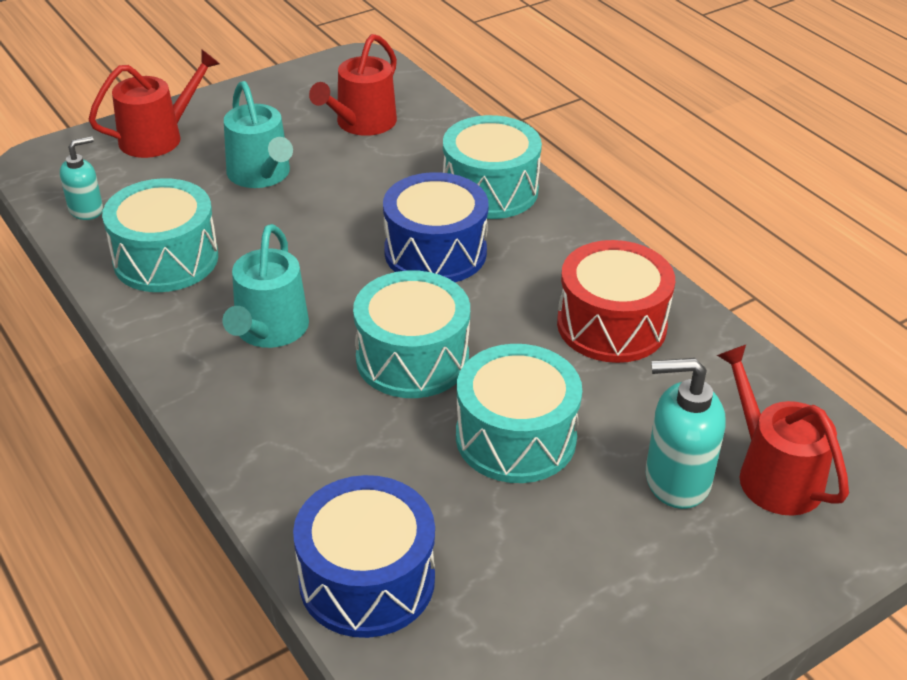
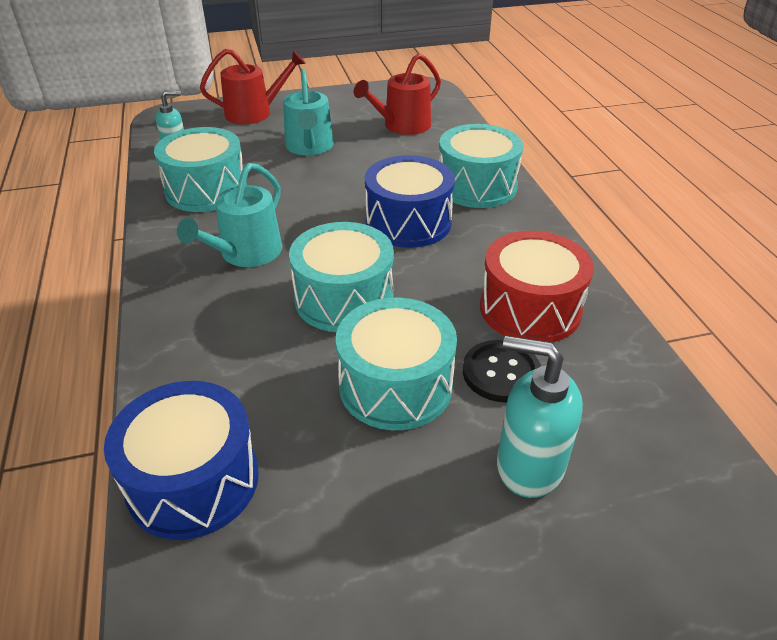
camera: 20 degrees right, 0 degrees up
red watering can [717,345,849,516] -> none
none -> black button [463,340,541,403]

